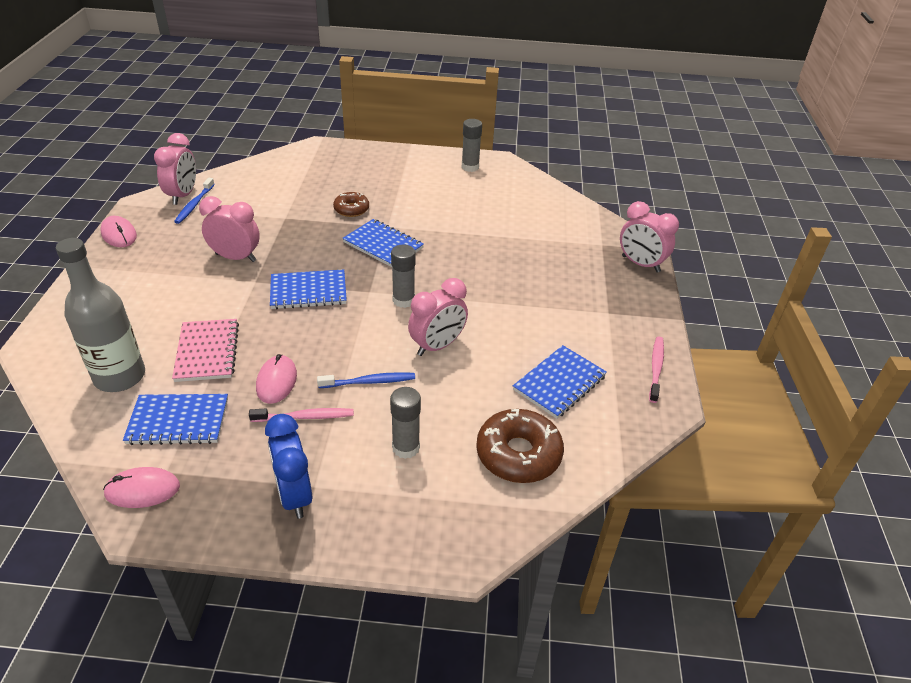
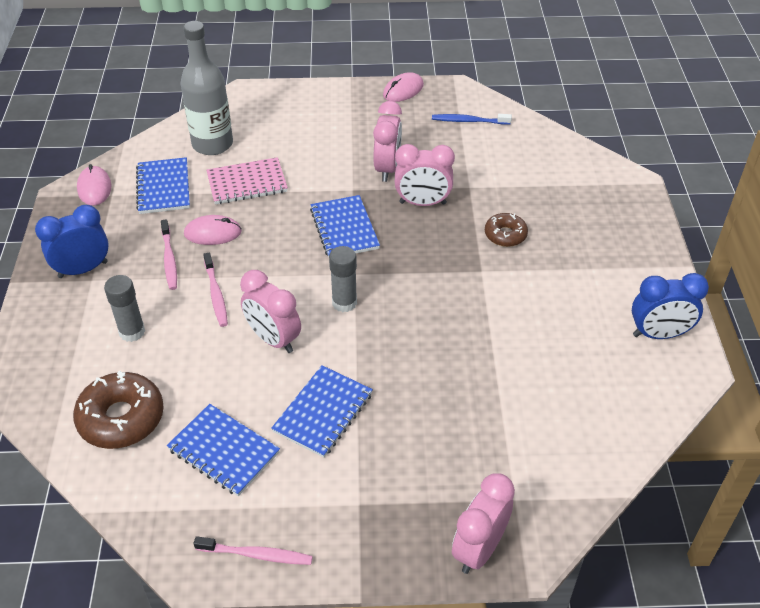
camera: 85 degrees right, 5 degrees up
pink clock [154,133,196,205] -> pink clock moved to [395,144,455,206]
blue toothbrush [317,372,415,388] -> pink toothbrush [203,253,228,327]
blue notebook [342,219,424,267] -> blue notebook moved to [271,365,373,458]
grey glue stick [462,119,482,172] -> blue clock [632,273,709,339]

